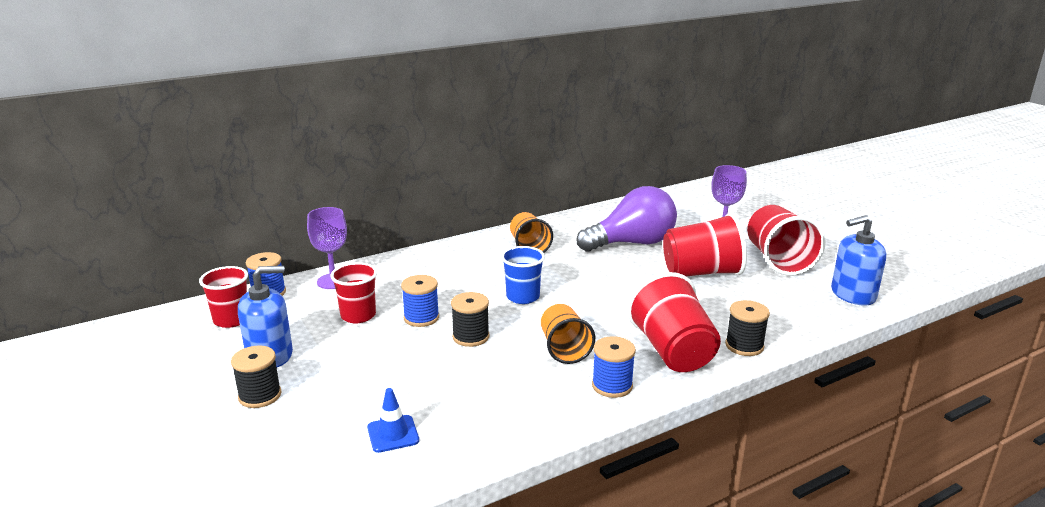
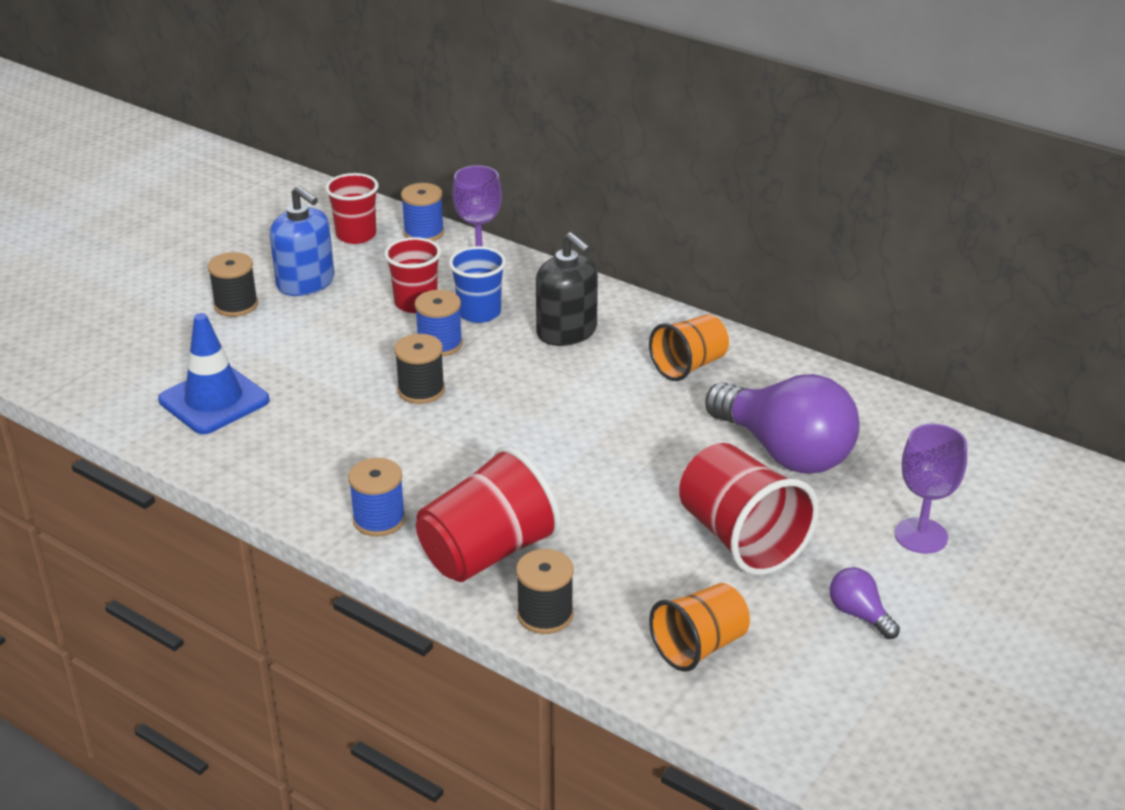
camera: 65 degrees right, 10 degrees up
blue traffic cone [367,388,419,453] -> blue traffic cone [158,313,269,434], size x1.73
blue cup [501,246,545,304] -> blue cup moved to [449,246,506,323]
orange cup [541,304,595,364] -> orange cup moved to [649,583,750,671]
red cup [747,205,826,276] -> purple light bulb [829,567,900,639]
blue soap dispenser [831,215,886,306] -> none
none -> black soap dispenser [536,232,598,346]

